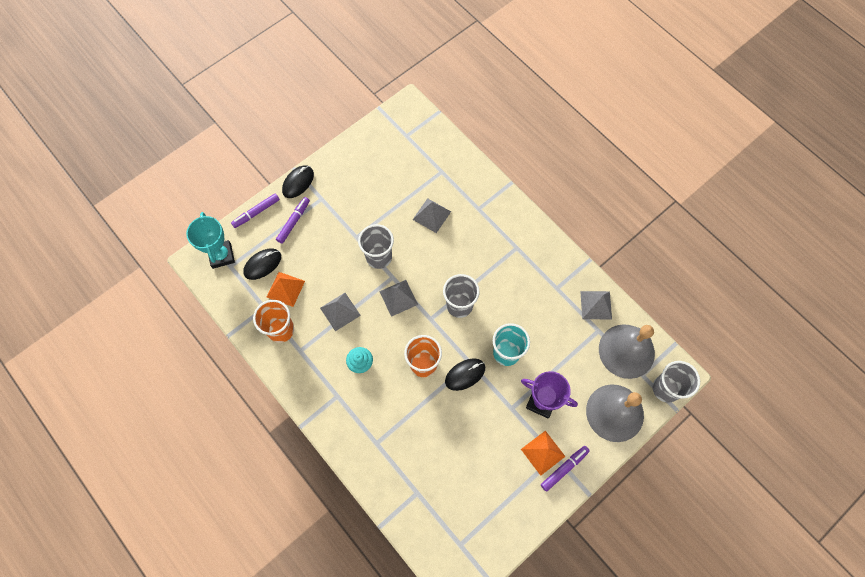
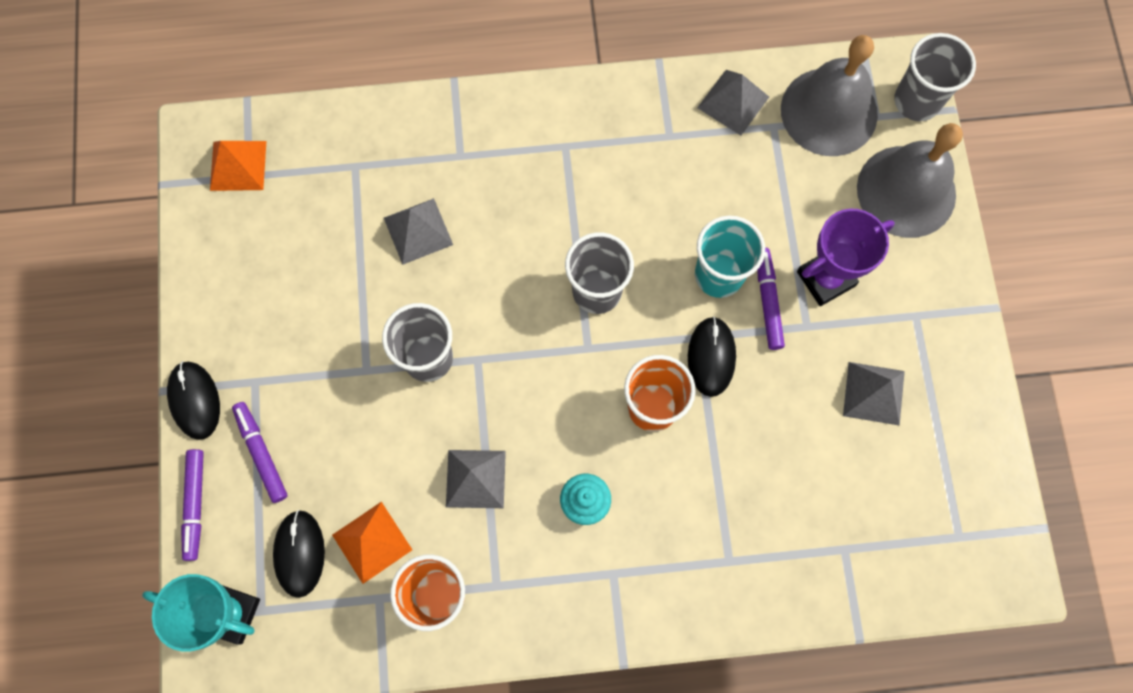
camera: 55 degrees left, 5 degrees up
grey pyramid [379,280,418,317] -> grey pyramid moved to [843,362,905,426]
orange pyramid [521,431,566,476] -> orange pyramid moved to [210,141,266,191]
purple marker [541,446,590,492] -> purple marker moved to [757,248,785,350]

